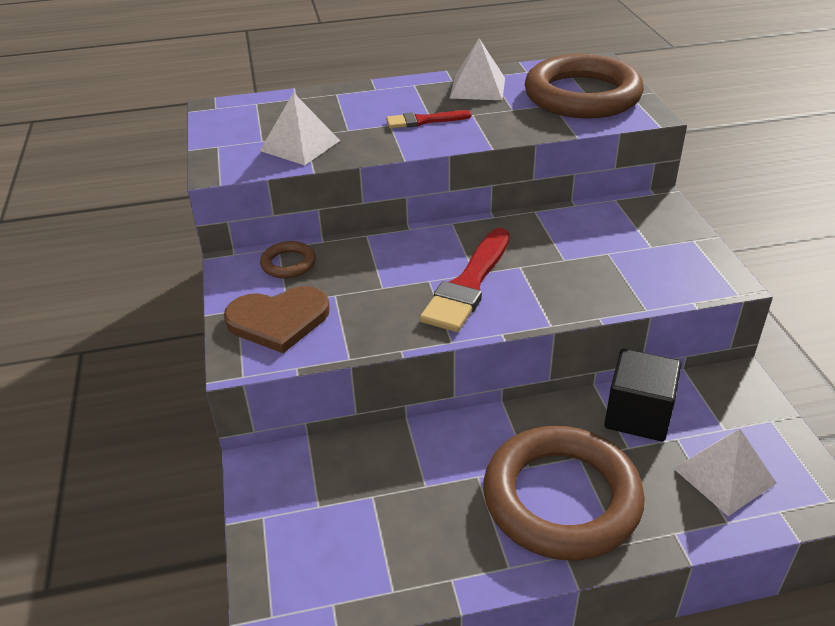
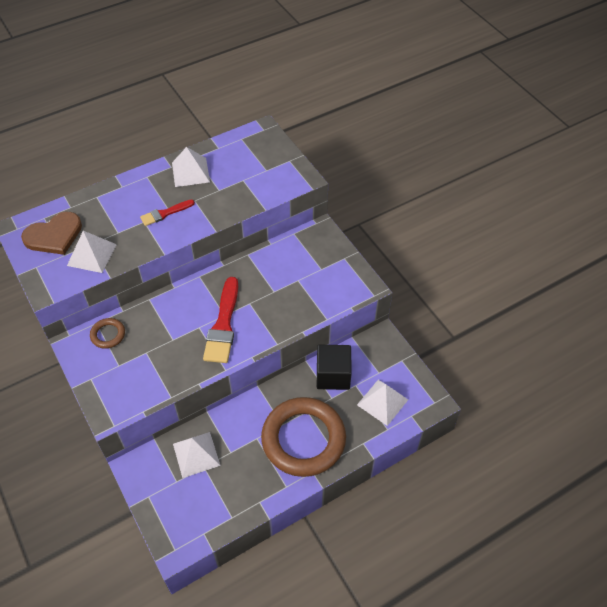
camera: 20 degrees left, 15 degrees up
brown heart [224,286,330,353] -> brown heart moved to [21,212,82,255]
brown ring [525,54,644,119] -> none
none -> white pyramid [173,432,221,478]

